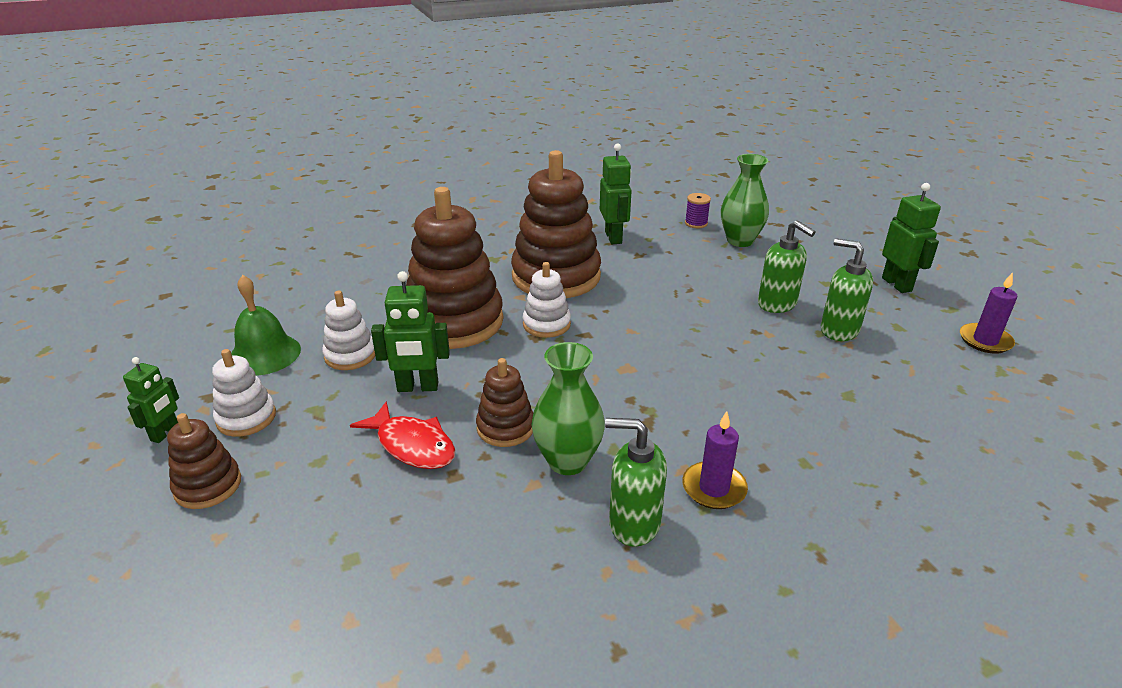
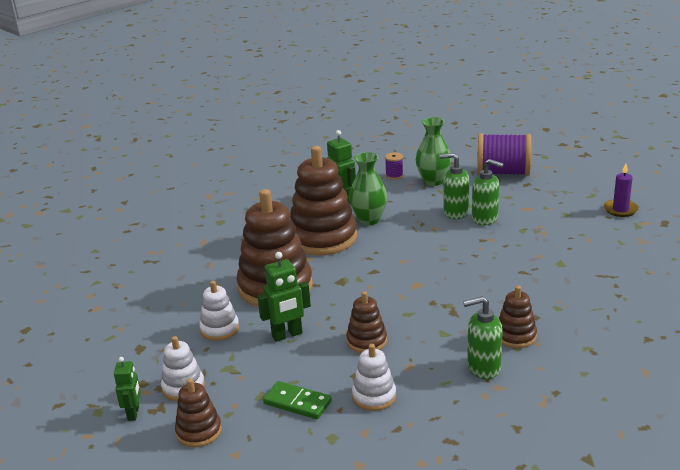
camera: 20 degrees left, 5 degrees down
green bell [231,275,301,376] -> none
red fish [350,401,455,469] -> none
white stacking toy [523,262,571,338] -> white stacking toy moved to [352,344,396,411]
green vase [531,342,605,475] -> green vase moved to [349,152,387,225]
purple candle [682,411,748,509] -> brown stacking toy [499,286,537,348]
green soap dispenser [821,238,873,341] -> green soap dispenser moved to [439,153,469,219]
green robot [882,183,941,293] -> none
none -> green domino [263,381,332,419]
none -> purple spool [477,133,532,176]

